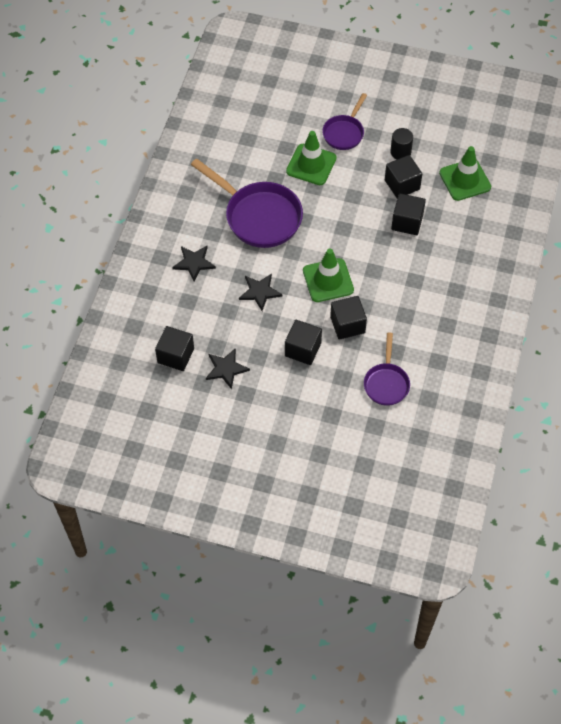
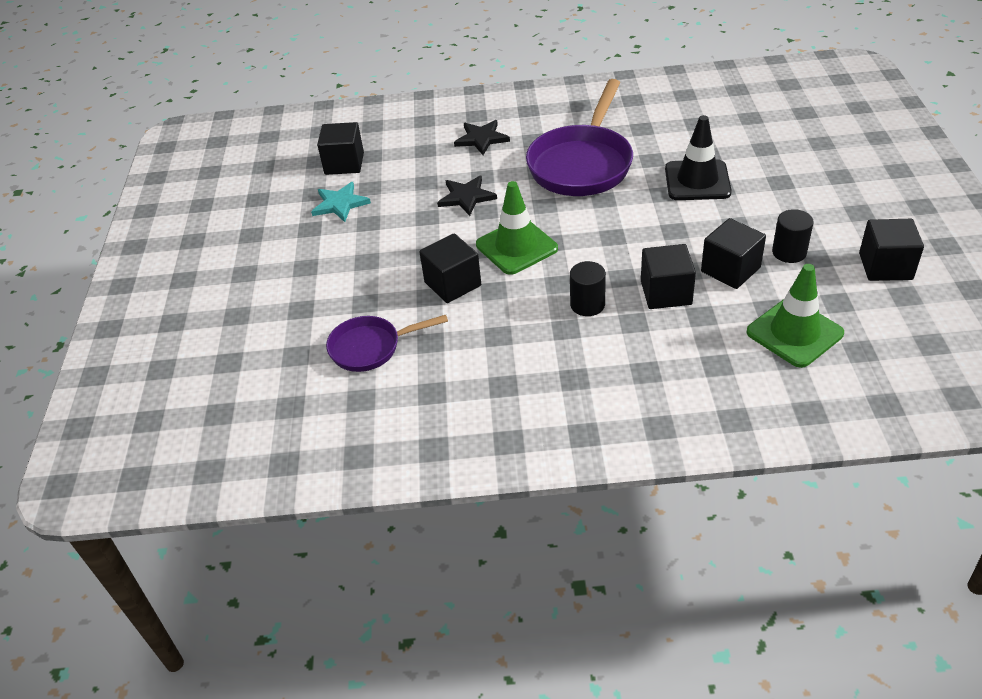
camera: 75 degrees right, 15 degrees down
black star [206,348,250,389] -> turquoise star [311,182,371,222]
black cube [285,320,322,365] -> black cube moved to [859,219,924,281]
green traffic cone [286,131,337,185] -> black traffic cone [665,115,732,200]
purple pan [322,93,367,150] -> none
none -> black cylinder [570,261,606,316]

